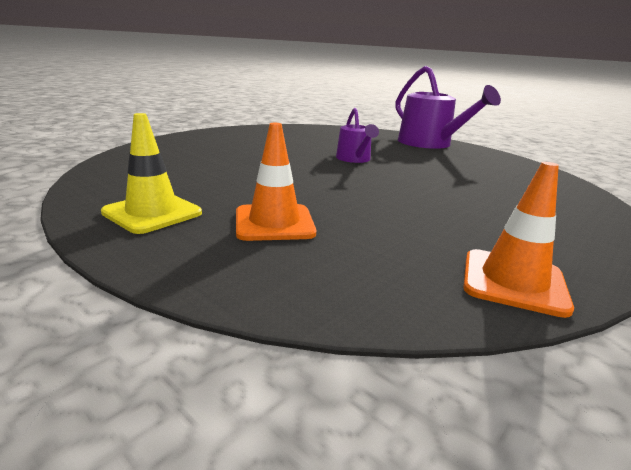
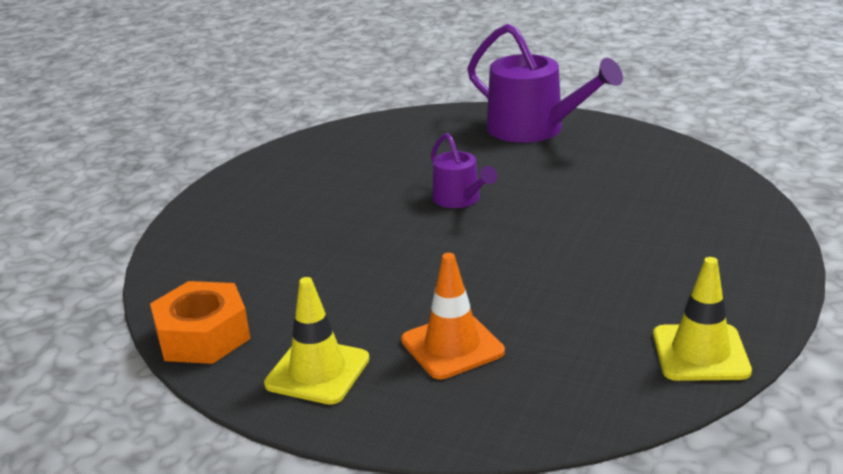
camera: 15 degrees left, 5 degrees up
orange traffic cone [463,162,574,318] -> yellow traffic cone [653,257,752,381]
none -> orange nut [150,281,250,364]

